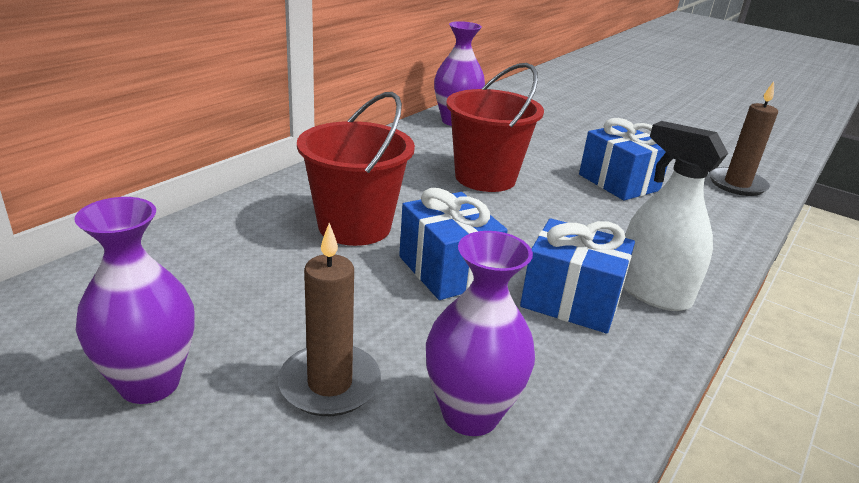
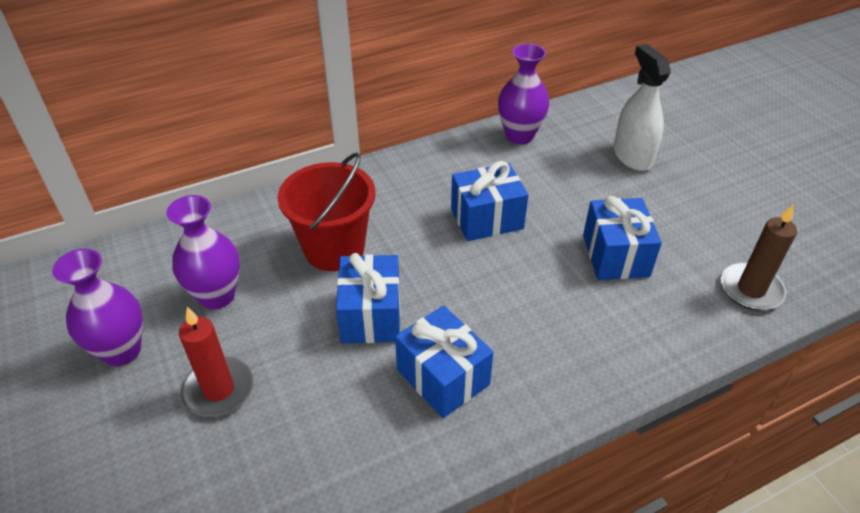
camera: 30 degrees right, 15 degrees up
brown candle [278,223,381,416] -> red candle [179,307,253,417]
purple vase [426,231,535,436] -> purple vase moved to [166,195,240,309]
red bucket [446,63,544,192] -> blue gift [451,161,528,241]
white spray bottle [623,121,728,311] -> white spray bottle moved to [614,44,671,171]

